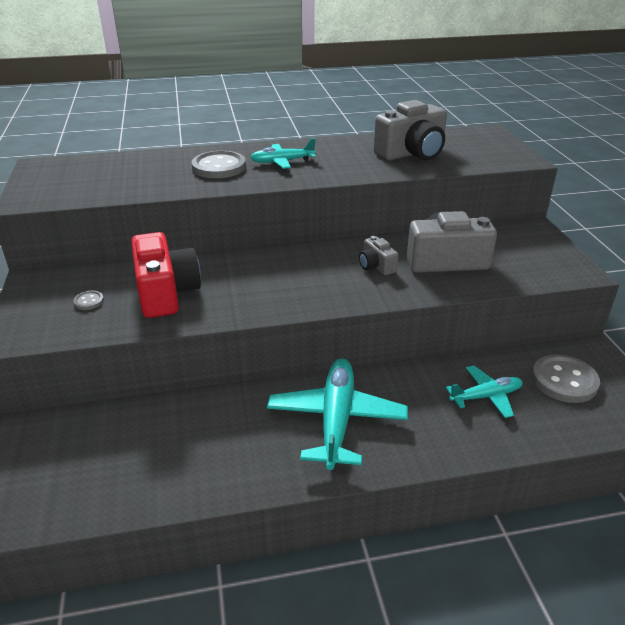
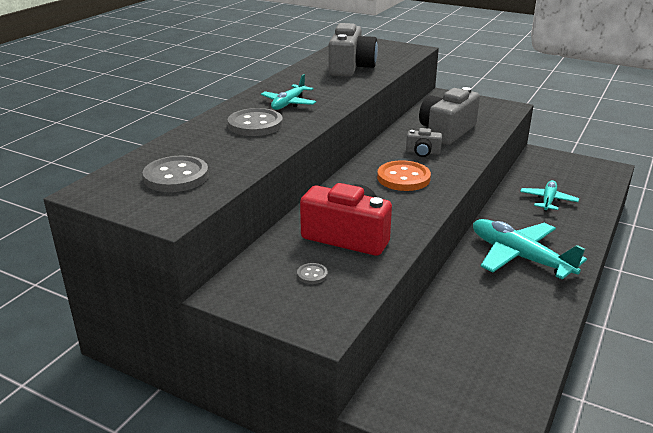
camera: 50 degrees left, 5 degrees down
grey button [532,354,600,403] -> grey button moved to [142,156,209,192]
none -> orange button [377,160,431,191]

